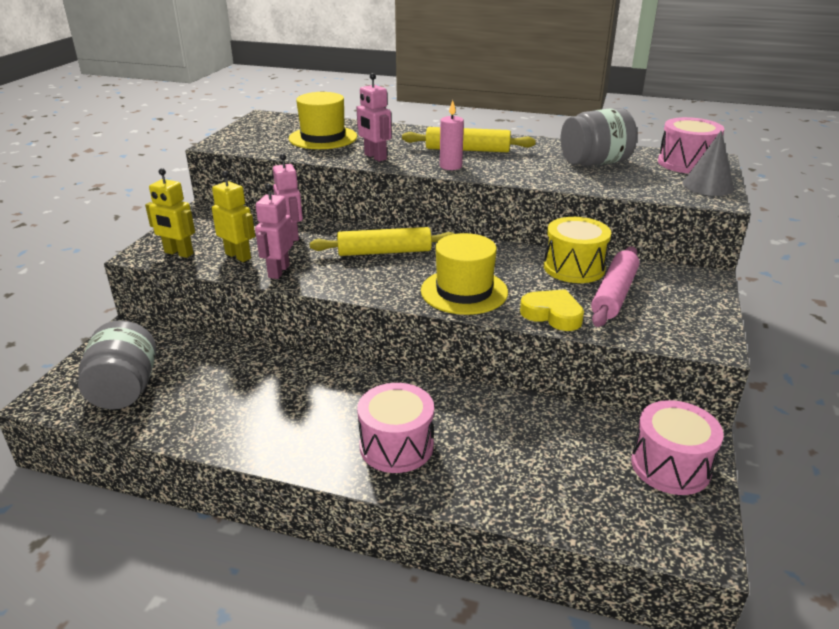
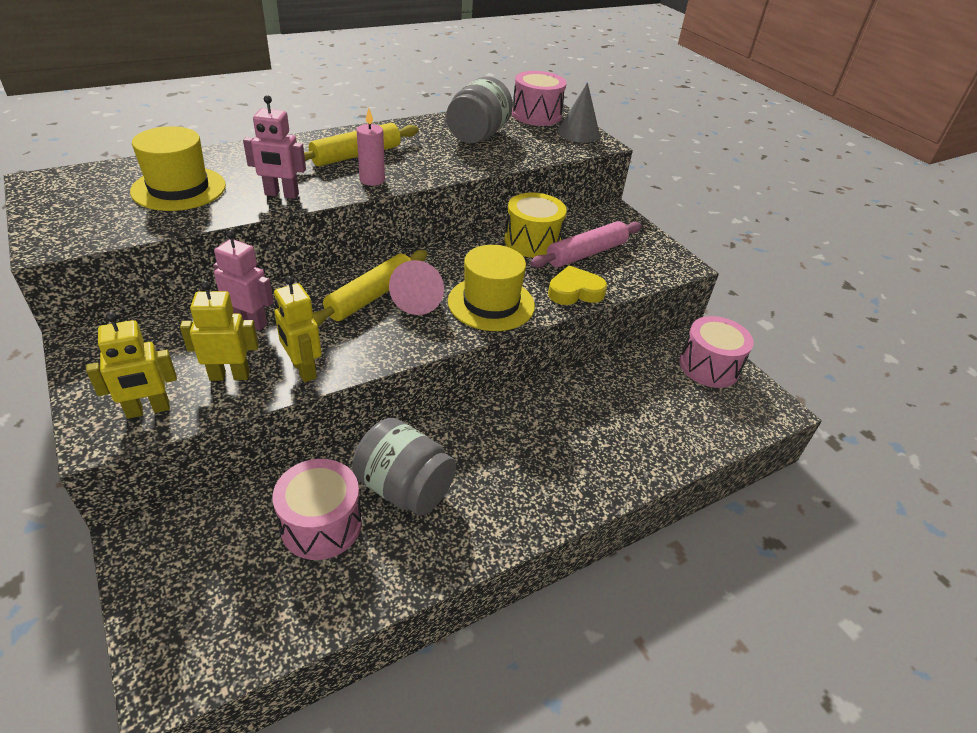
camera: 50 degrees left, 10 degrees up
grey jar [78,320,156,409] -> grey jar moved to [352,418,456,516]
pink robot [255,184,293,279] -> yellow robot [274,276,322,382]
pink drum [357,383,434,473] -> pink drum moved to [272,459,362,560]
pink rolling pin [591,246,640,327] -> pink rolling pin turned 75 degrees clockwise [530,221,642,268]
none -> pink cone [389,260,444,315]

